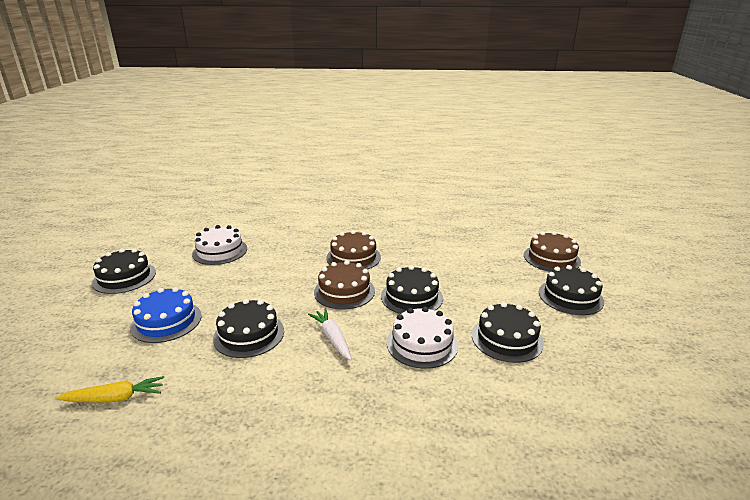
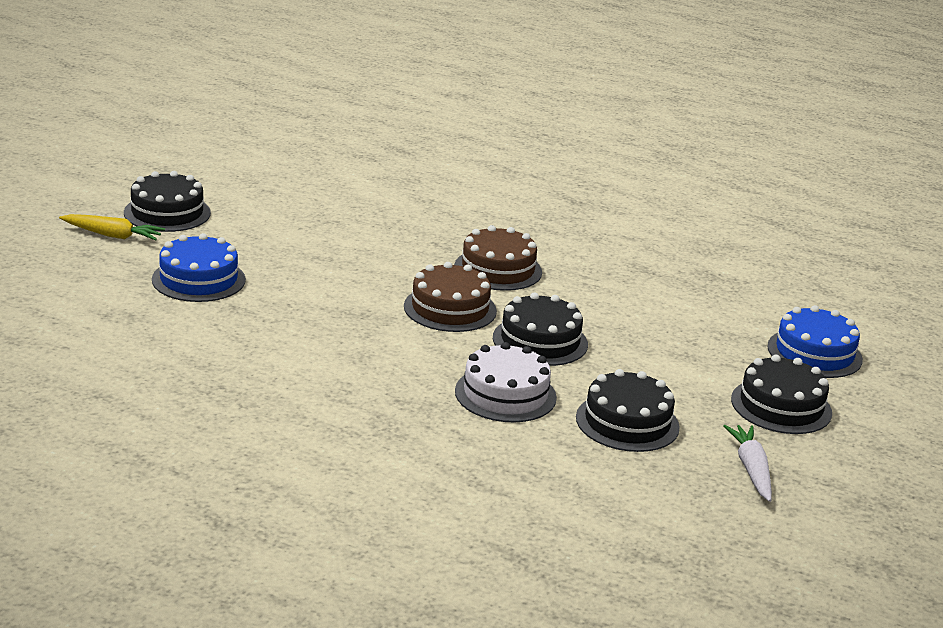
camera: 20 degrees right, 0 degrees up
yellow carrot [55,376,164,402] -> yellow carrot moved to [59,214,165,240]
white cake [192,225,247,265] -> none
black cake [213,299,284,358] -> none
white carrot [308,308,352,360] -> white carrot moved to [724,425,772,502]
brown cake [524,231,581,272] -> blue cake [767,305,863,378]

